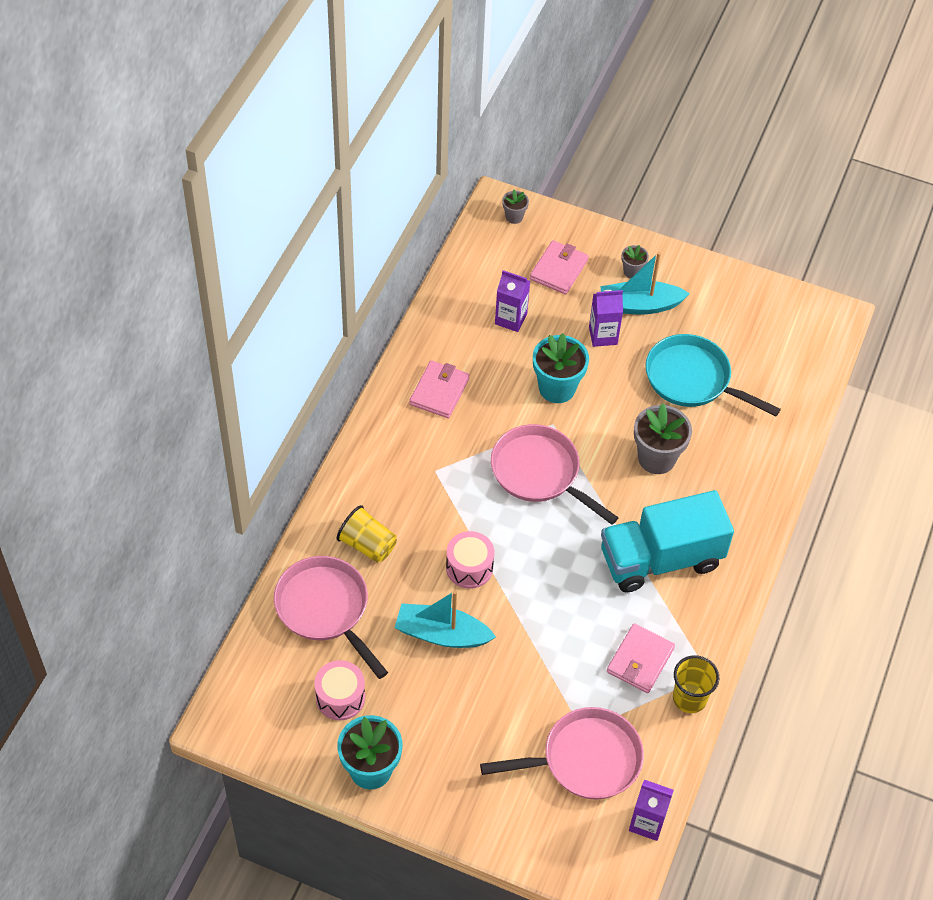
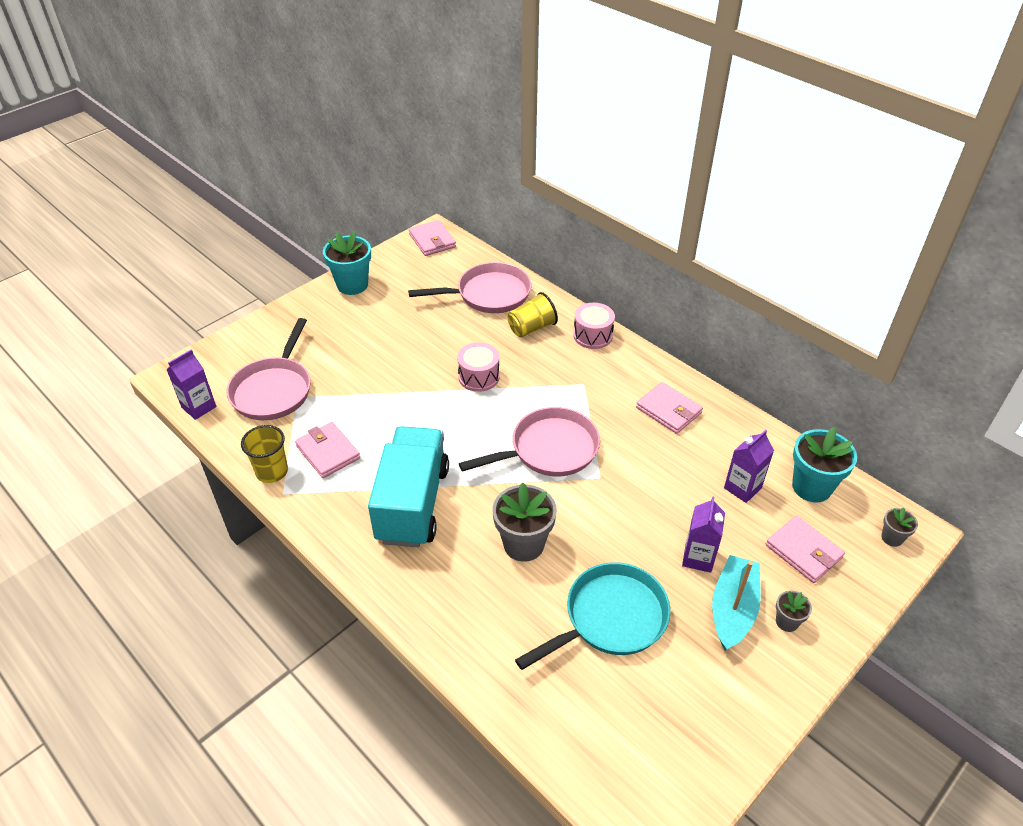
camera: 115 degrees right, 10 degrees down
pink drum [314,660,365,720] -> pink drum moved to [573,303,615,349]
turquoise boat [395,591,496,648] -> none
turquoise flower pot [533,333,589,403] -> turquoise flower pot moved to [792,427,857,502]
none -> pink wallet [409,220,456,256]

